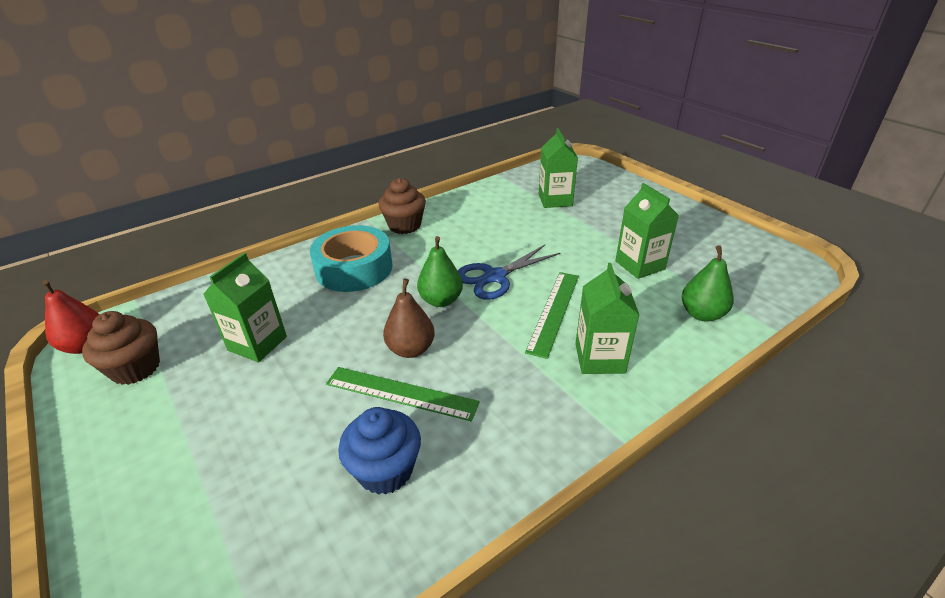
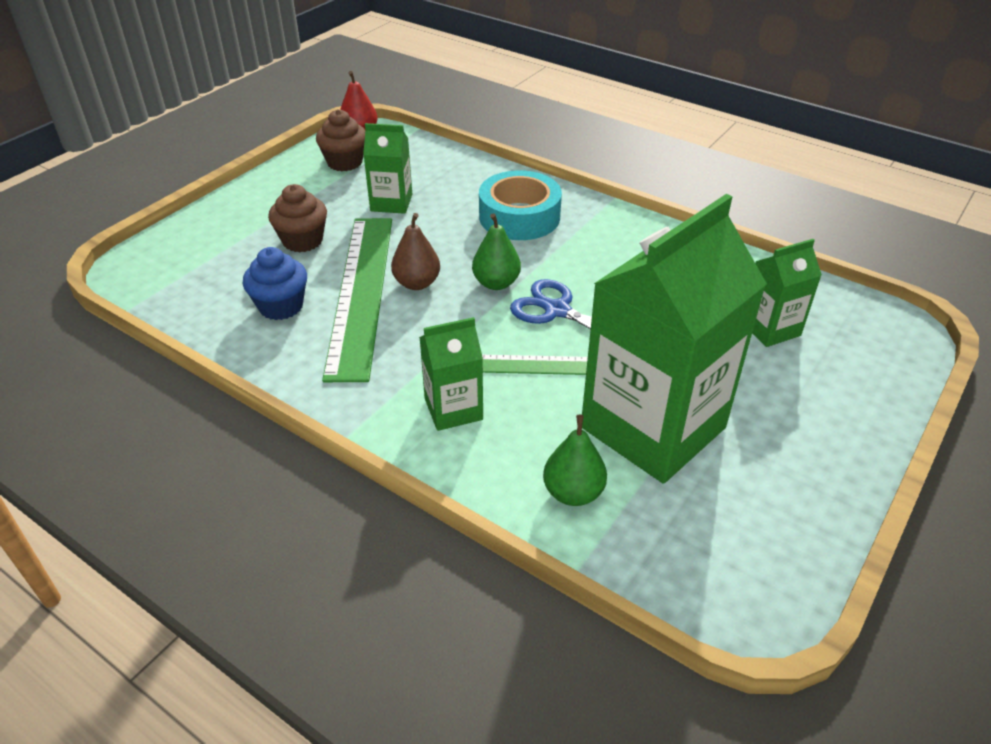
camera: 70 degrees right, 5 degrees up
green ruler [326,367,480,421] -> green ruler [322,218,392,382], size x1.84
brown cupcake [379,178,426,234] -> brown cupcake moved to [268,184,327,252]
green carton [615,183,679,279] -> green carton [582,194,767,484], size x2.14

